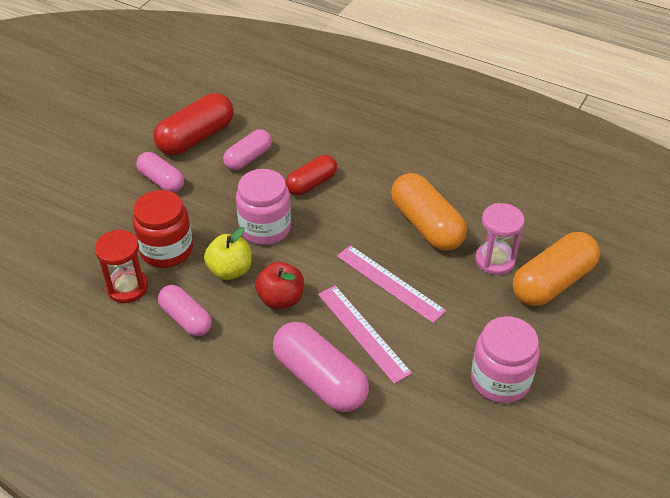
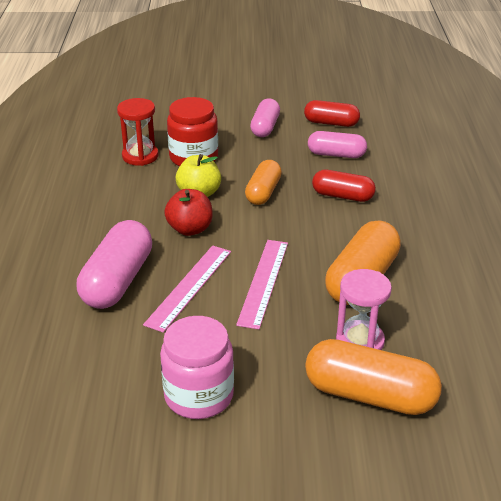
camera: 60 degrees right, 10 degrees down
red capsule [154,93,234,155] -> red capsule [304,100,360,127], size x0.63
pink capsule [158,285,212,337] -> none
pink jar [236,169,291,245] -> orange capsule [245,160,282,205]

